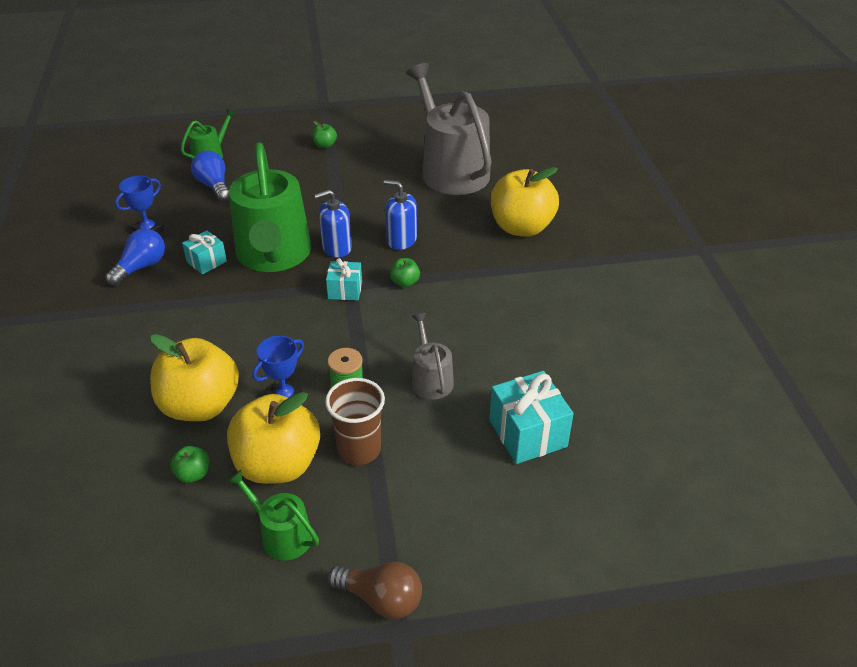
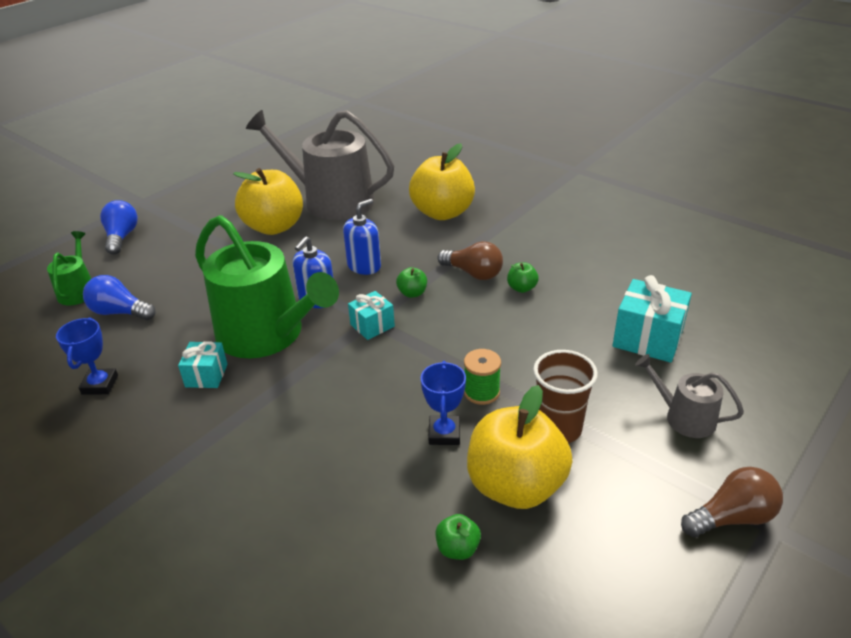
camera: 40 degrees left, 5 degrees down
blue light bulb [105,228,165,286] -> blue light bulb moved to [100,200,138,255]
yellow apple [150,334,239,421] -> yellow apple moved to [233,168,303,235]
green watering can [227,470,319,561] -> none
green apple [312,121,337,148] -> green apple moved to [507,262,539,293]
blue soap dispenser [384,180,417,250] -> blue soap dispenser turned 150 degrees clockwise [343,199,381,275]
grey watering can [412,313,454,399] -> grey watering can moved to [635,354,744,438]
none -> brown light bulb [437,241,503,280]

